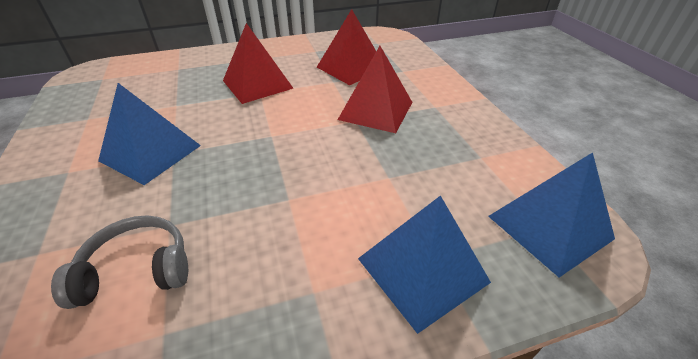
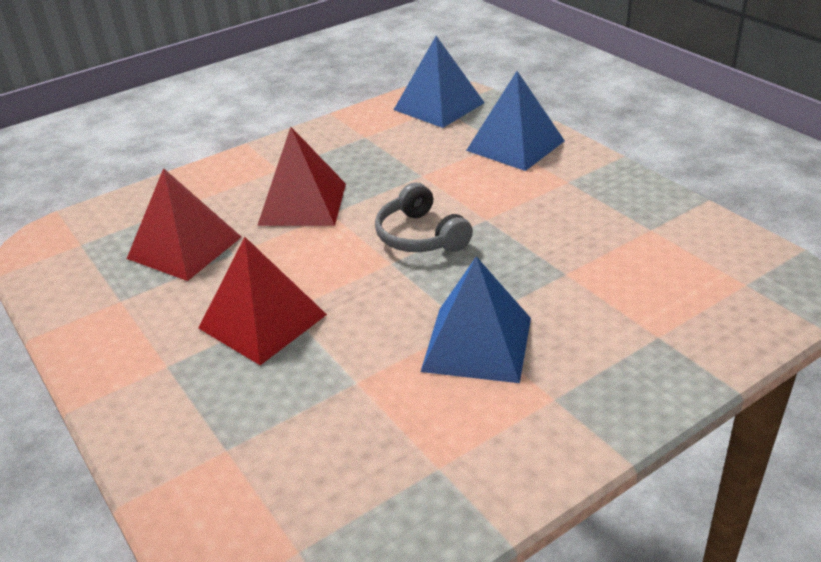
camera: 105 degrees left, 5 degrees down
grey headphones [51,215,188,309] -> grey headphones moved to [375,182,473,252]

